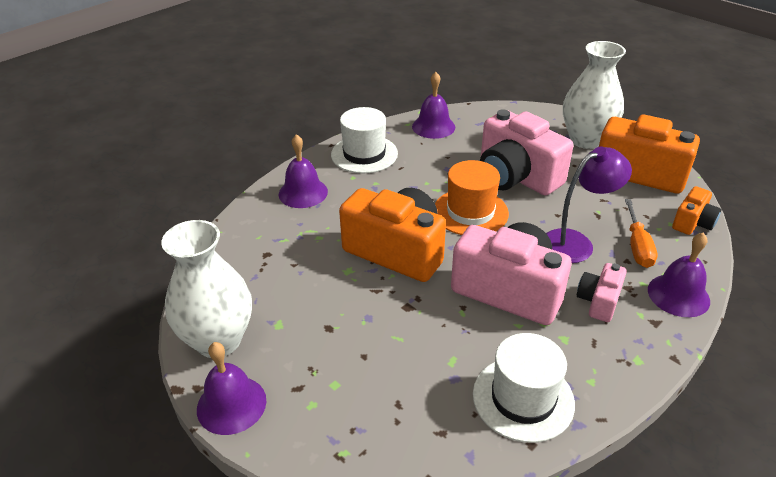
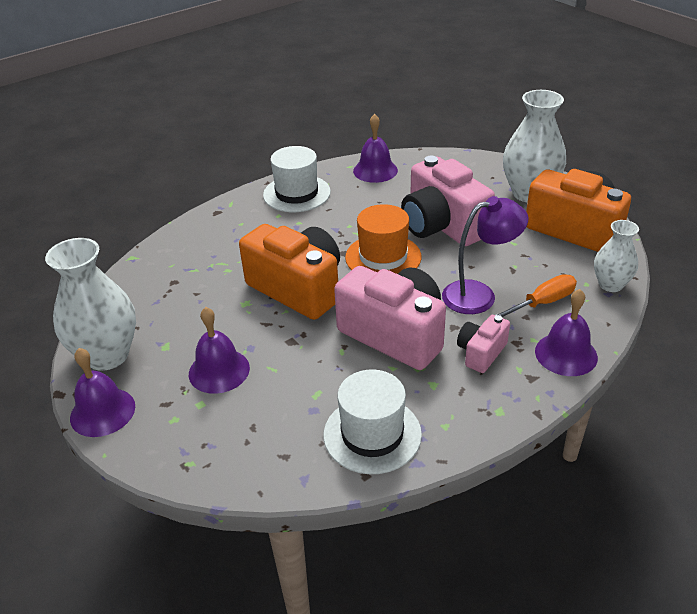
camera: 10 degrees right, 0 degrees up
purple bell [279,134,328,208] -> purple bell moved to [189,307,250,394]
orange screwdriver [625,199,657,268] -> orange screwdriver turned 135 degrees counterclockwise [496,274,577,317]
orange camera [672,186,721,235] -> white vase [594,220,639,292]

